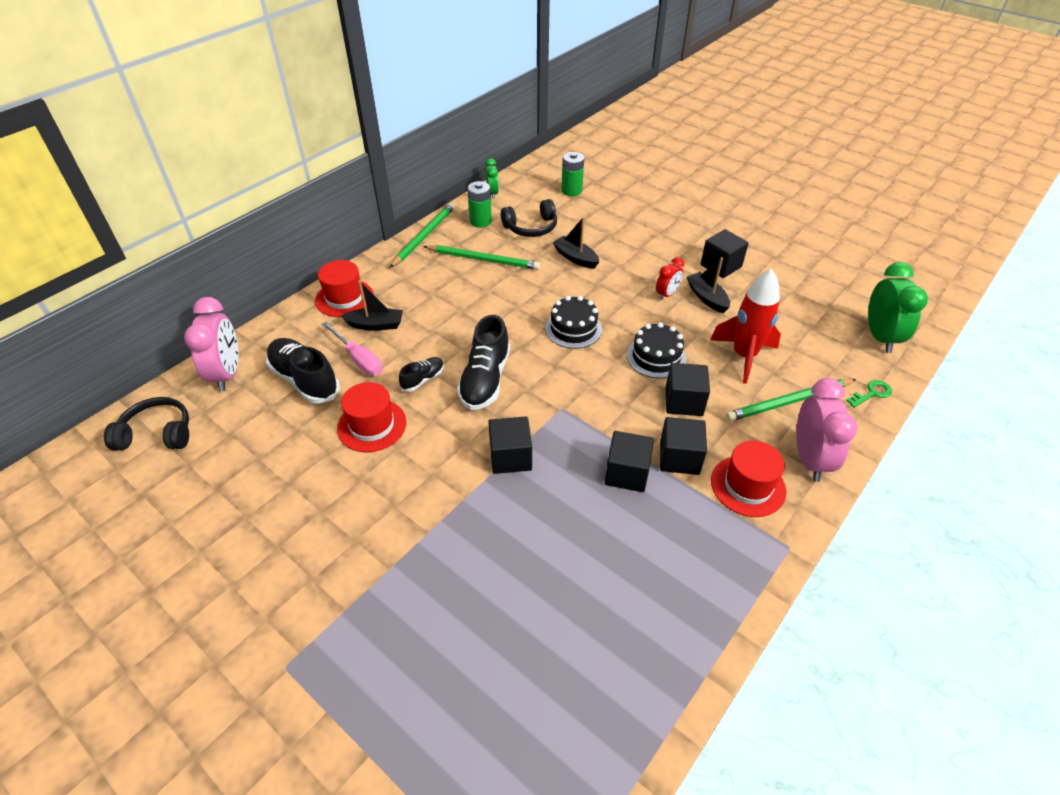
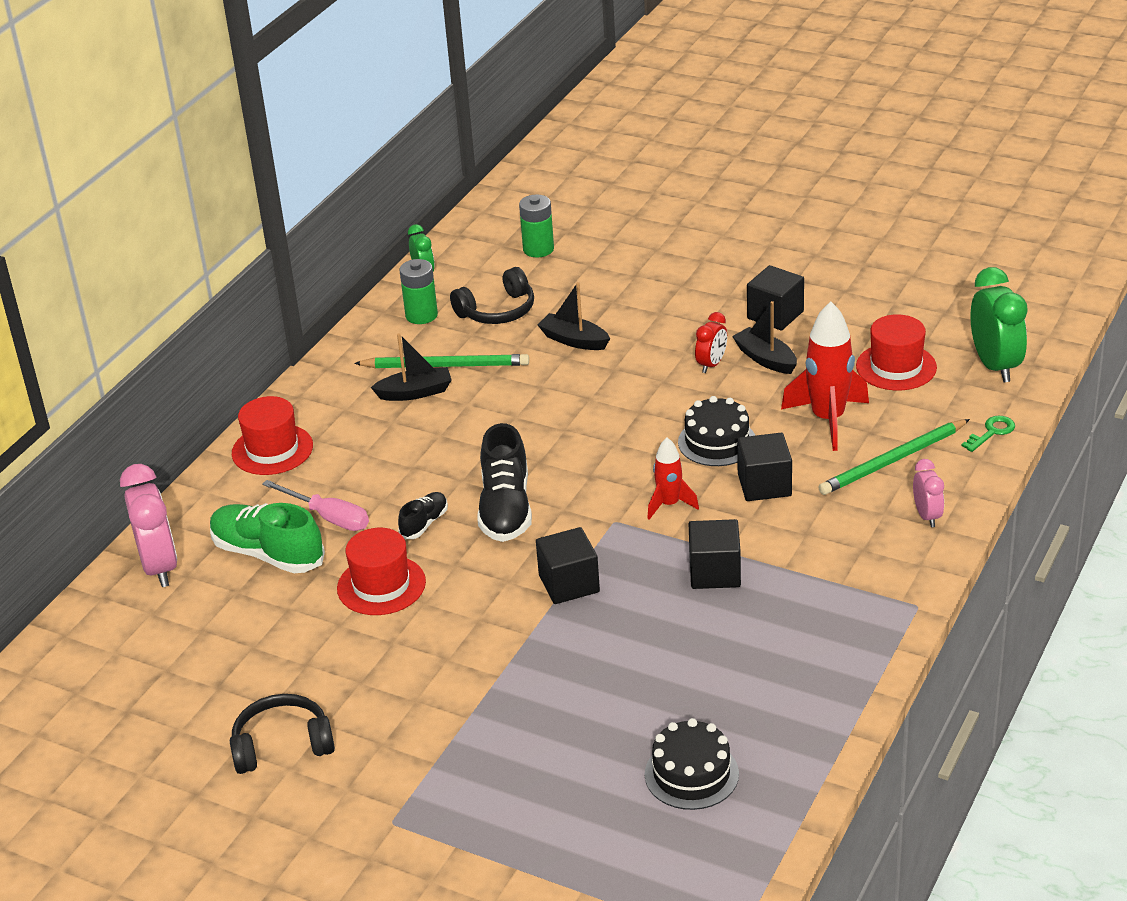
camera: 10 degrees left, 10 degrees down
black headphones [104,397,189,450] -> black headphones moved to [230,694,335,774]
black shoe [266,338,340,404] -> green shoe [210,503,325,573]
black boat [341,280,403,331] -> black boat moved to [371,333,452,401]
green pencil [390,203,455,268] -> none
black cake [545,296,602,349] -> black cake moved to [645,718,739,810]
black cube [660,417,707,475] -> none
red hat [711,441,786,517] -> red hat moved to [856,314,937,390]
pink clock [796,378,857,482] -> pink clock [913,459,944,527], size x0.55
none -> red rocket [647,438,699,520]

